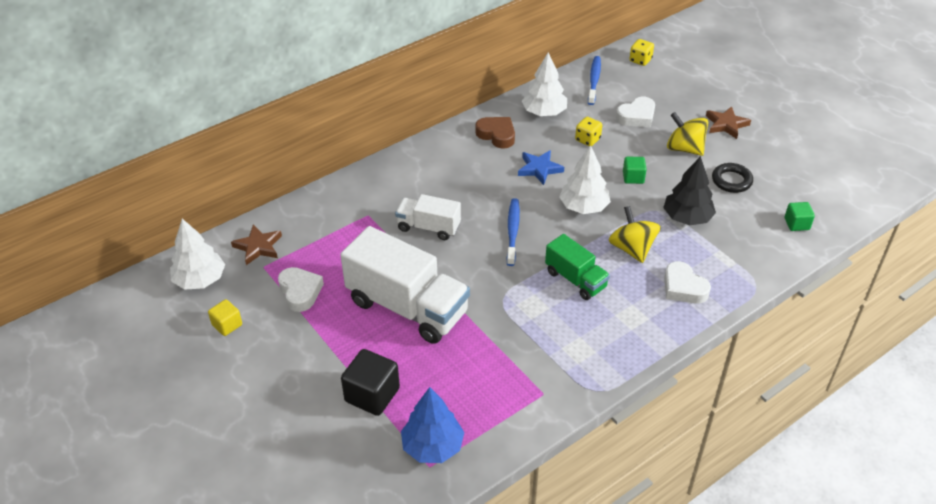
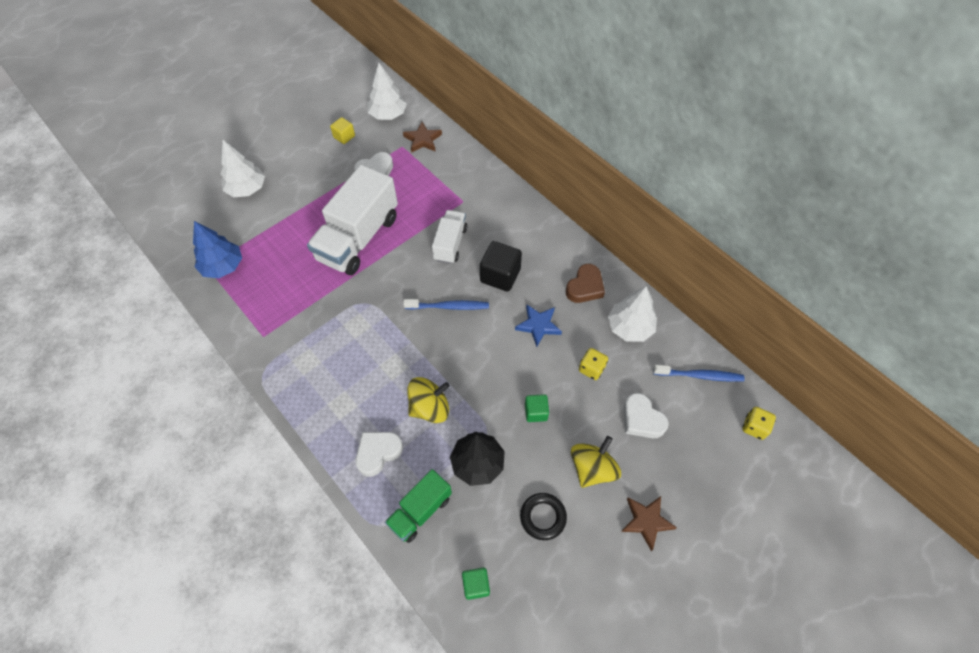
camera: 85 degrees right, 15 degrees up
black cube [341,349,400,416] -> black cube moved to [480,241,522,292]
green truck [545,234,610,300] -> green truck moved to [385,469,452,543]
white tree [559,145,611,214] -> white tree moved to [221,140,265,197]

